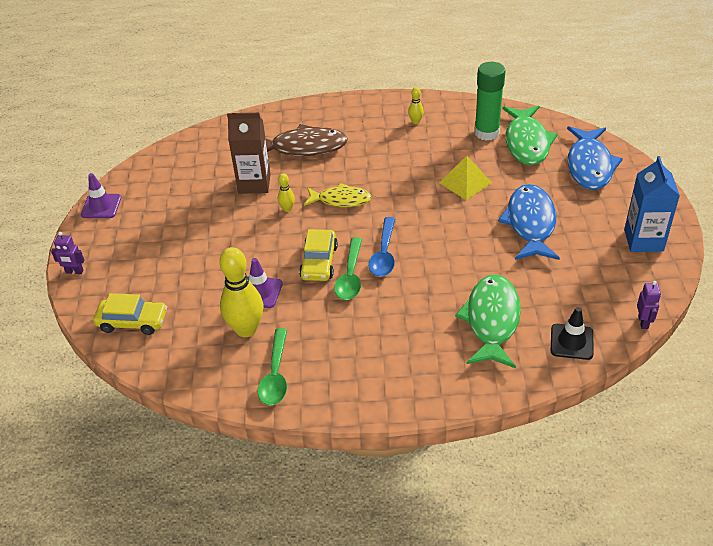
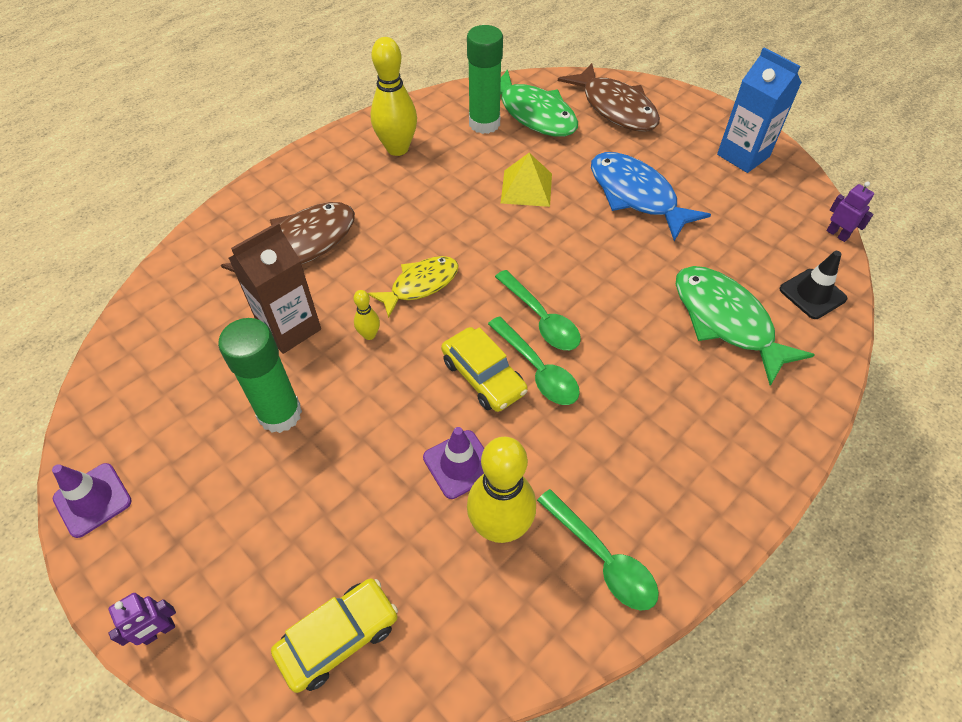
camera: 45 degrees left, 10 degrees up
blue spoon [369,217,395,277] -> green spoon [495,270,581,350]
yellow bowling pin [408,87,424,124] -> yellow bowling pin [371,37,417,156], size x2.17
blue fish [567,126,623,190] -> brown fish [558,63,660,132]
none -> green glue stick [218,318,302,433]

